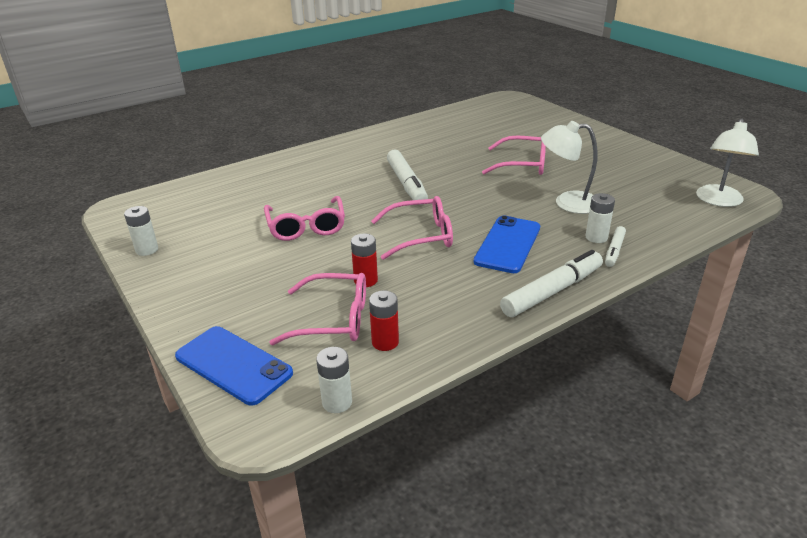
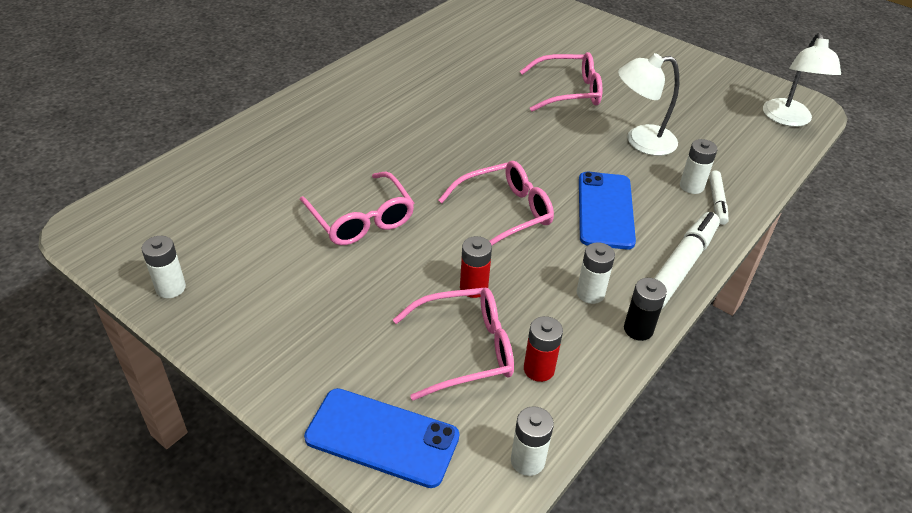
camera: 20 degrees left, 10 degrees up
white marker [387,150,428,205] -> none
none -> white battery [577,242,615,304]
none -> black battery [624,278,667,341]

